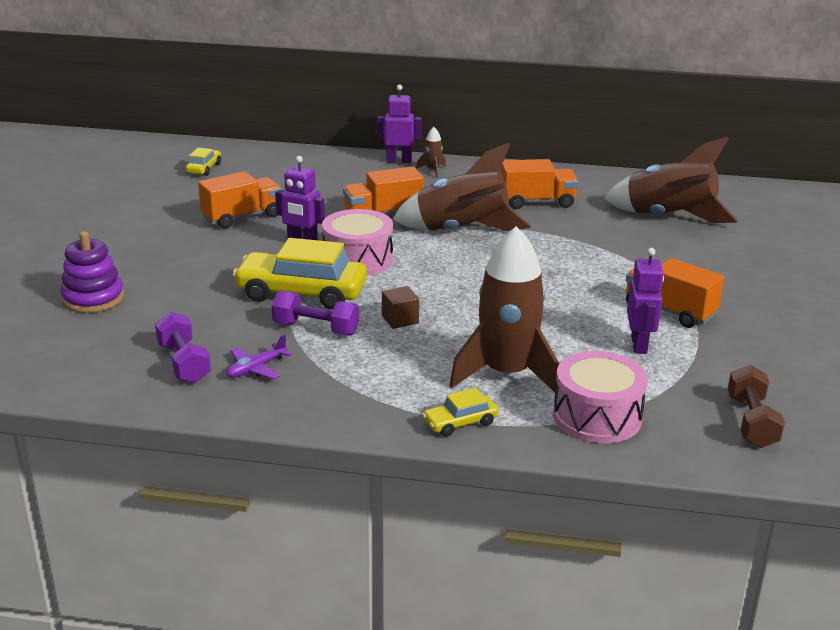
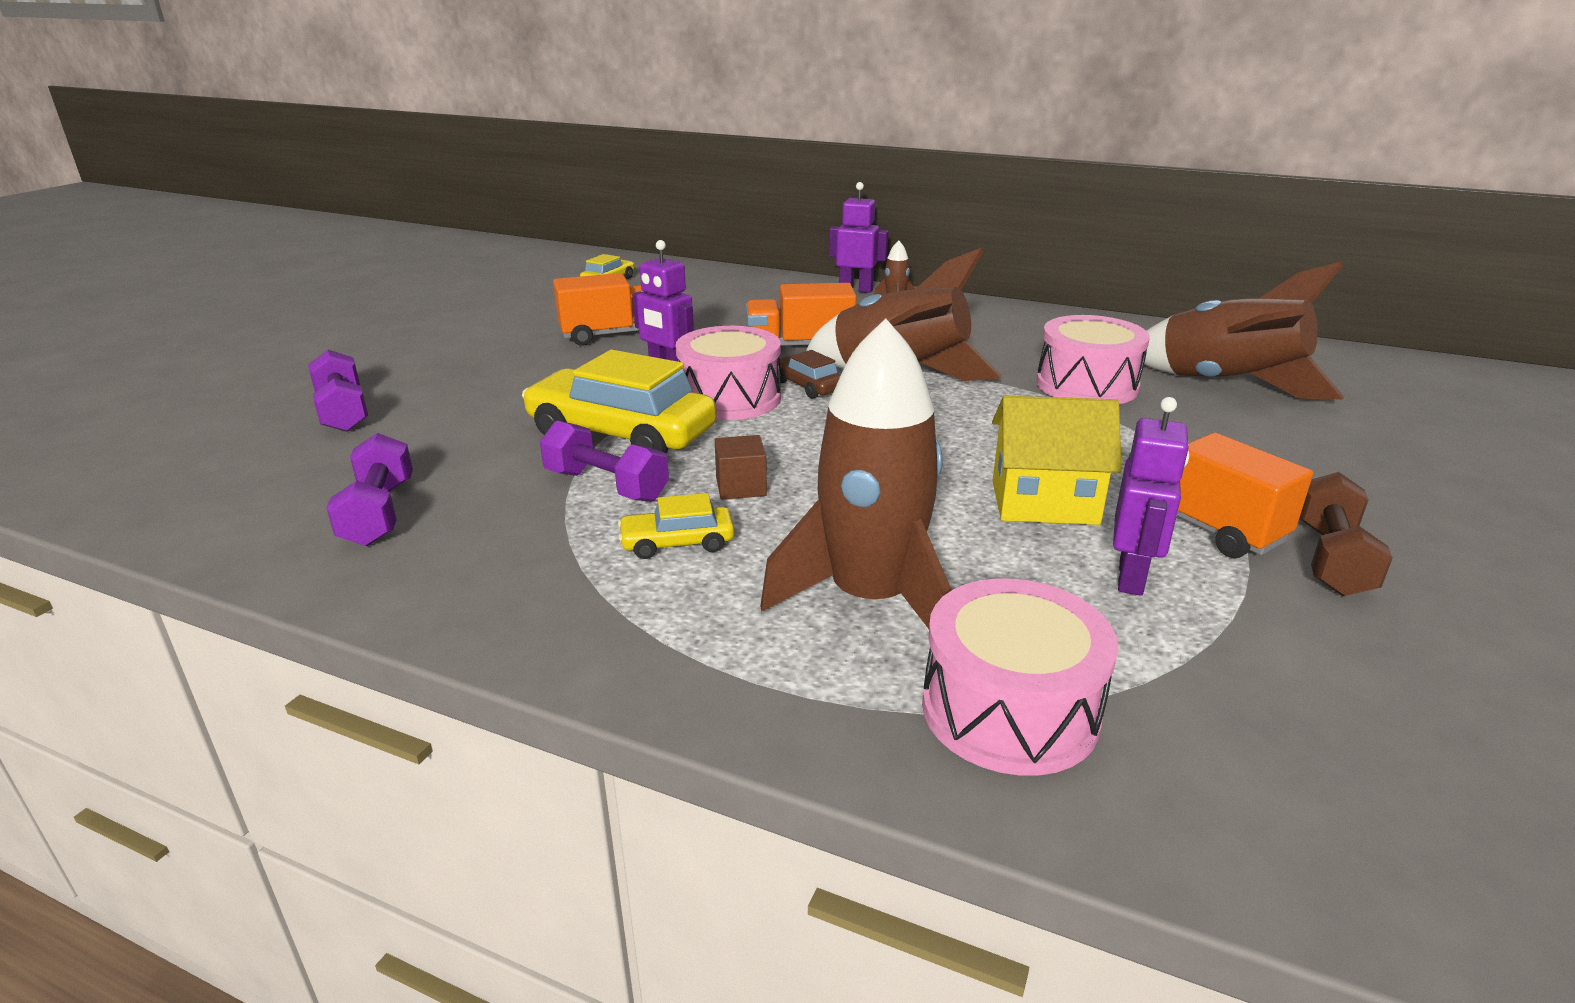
camera: 15 degrees right, 0 degrees up
purple stacking toy [61,231,124,313] -> purple dumbbell [308,350,368,432]
purple plane [226,335,293,379] -> none
yellow car [422,388,498,437] -> yellow car moved to [618,493,734,559]
orange truck [501,159,578,209] -> none
brown dumbbell [728,365,785,448] -> brown dumbbell moved to [1299,472,1393,596]
none -> brown car [777,350,841,399]
none -> yellow house [992,396,1122,525]
none -> pink drum [1036,315,1150,404]

